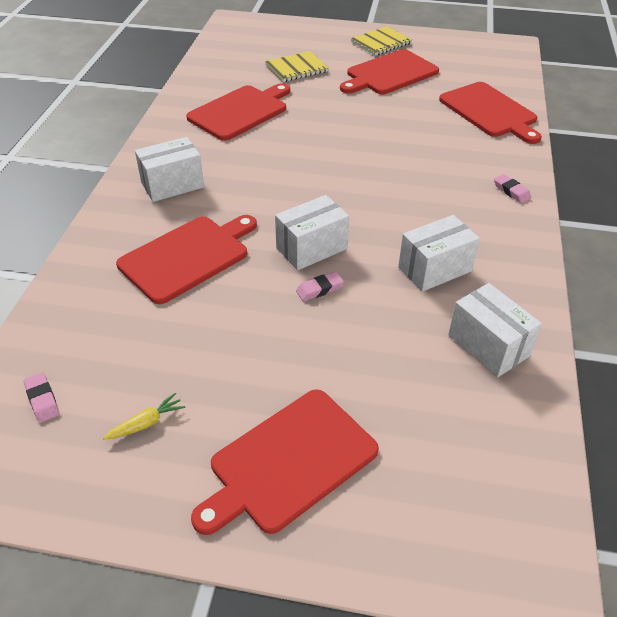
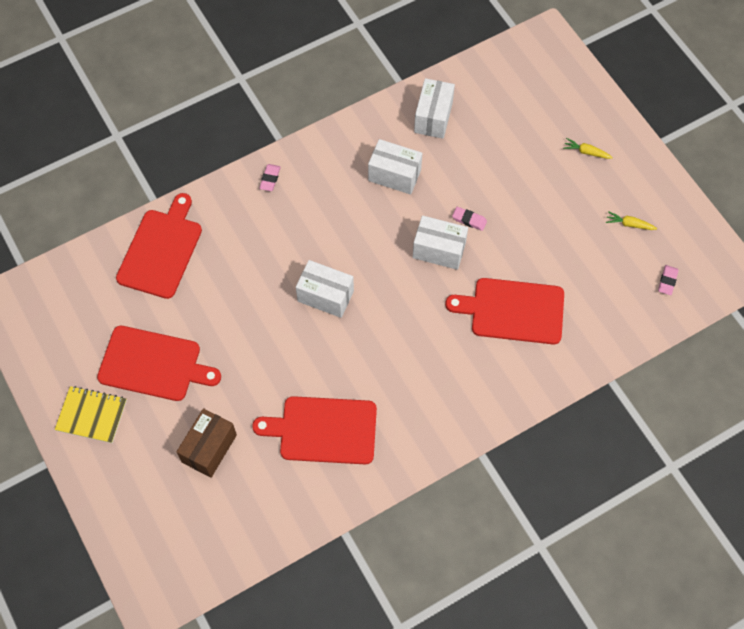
camera: 130 degrees left, 20 degrees up
white box [135,137,204,202] -> white box moved to [296,260,354,318]
red cutting board [191,389,379,535] -> yellow carrot [563,138,613,159]
yellow notebook [265,51,329,82] -> brown box [177,408,237,478]

